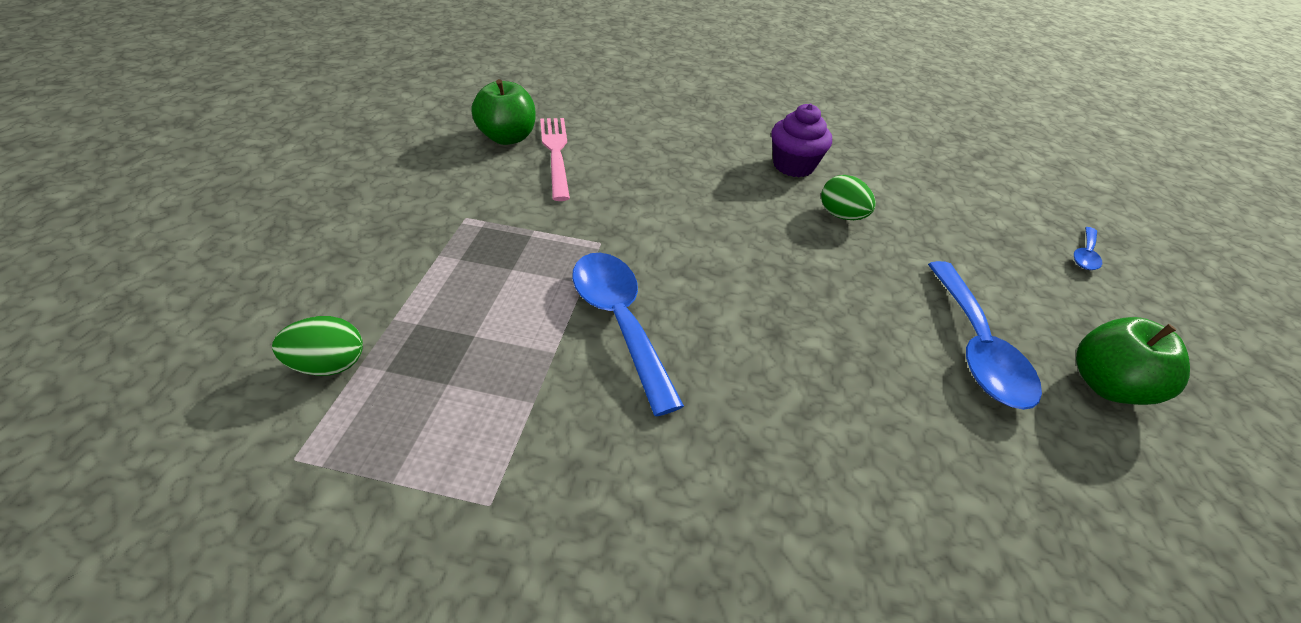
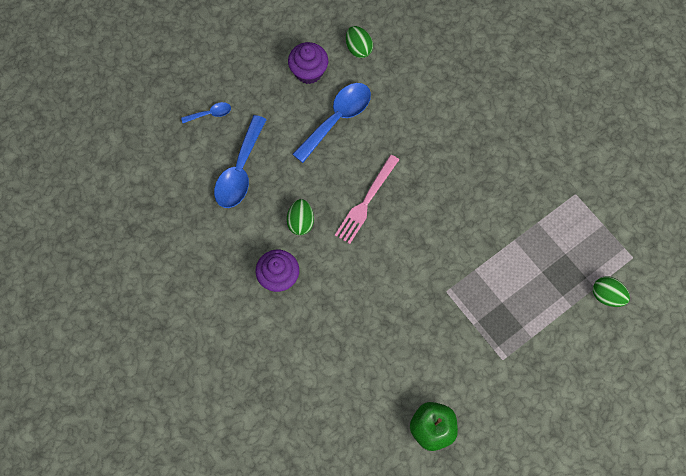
camera: 135 degrees left, 25 degrees up
pink fork [540,118,570,201] -> pink fork moved to [335,155,399,244]
blue spoon [572,253,684,416] -> blue spoon moved to [214,115,267,208]
green apple [1076,317,1190,405] -> purple cupcake [288,42,328,84]
none -> green egg [346,26,373,58]

